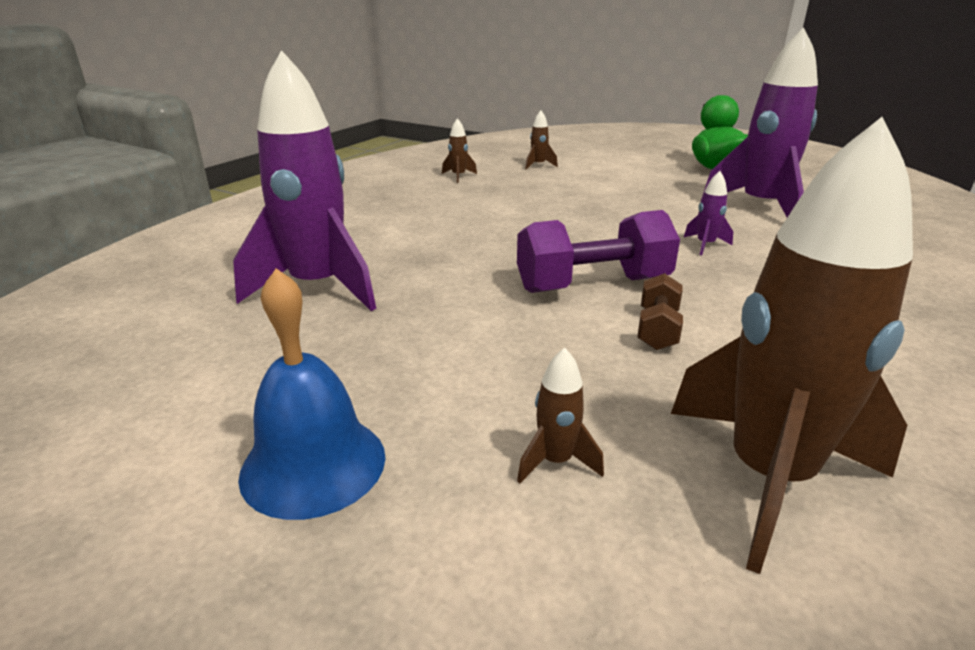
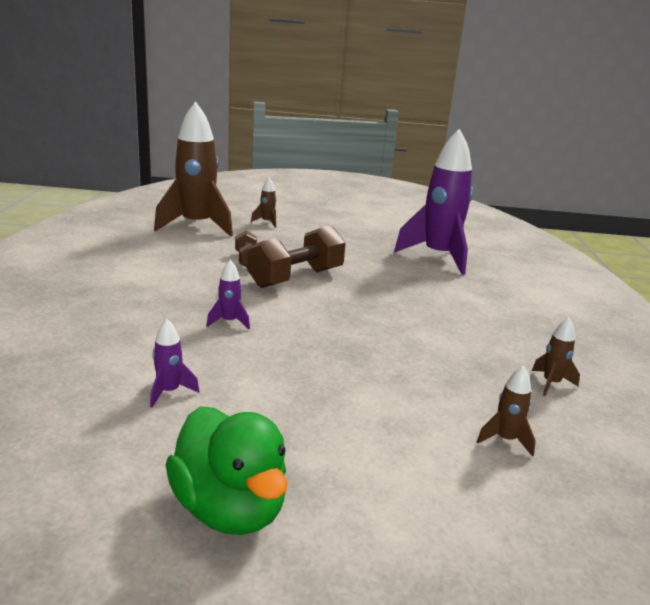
camera: 150 degrees right, 5 degrees down
blue bell [238,268,386,520] -> none
purple dumbbell [517,210,680,293] -> brown dumbbell [247,226,346,288]
purple rocket [701,27,818,217] -> purple rocket [150,319,200,408], size x0.40

